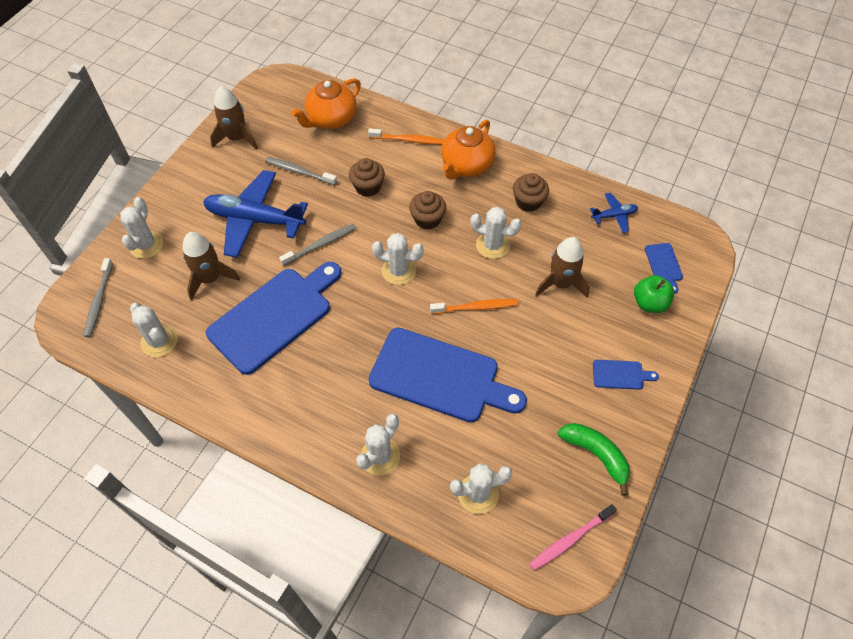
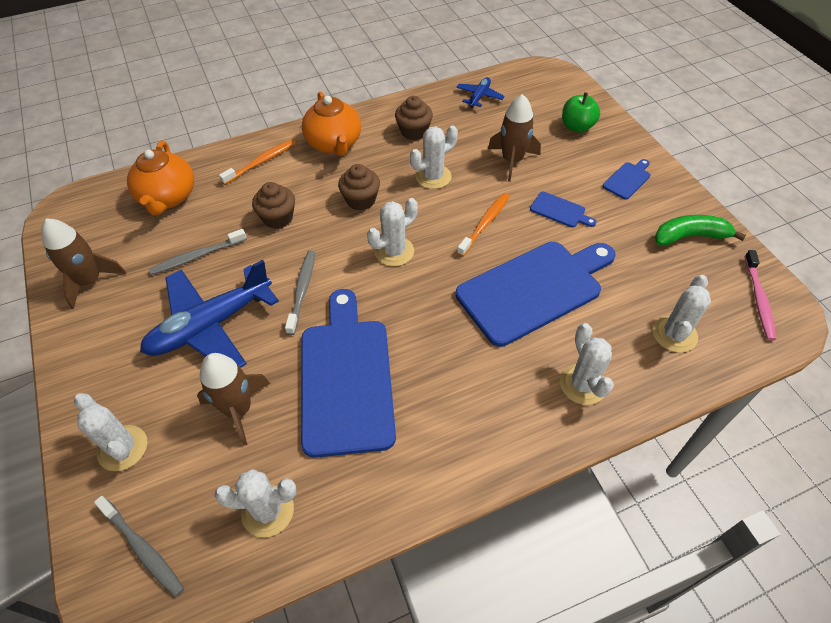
camera: 50 degrees left, 5 degrees down
blue cutting board [645,243,683,294] -> blue cutting board moved to [530,192,596,227]

